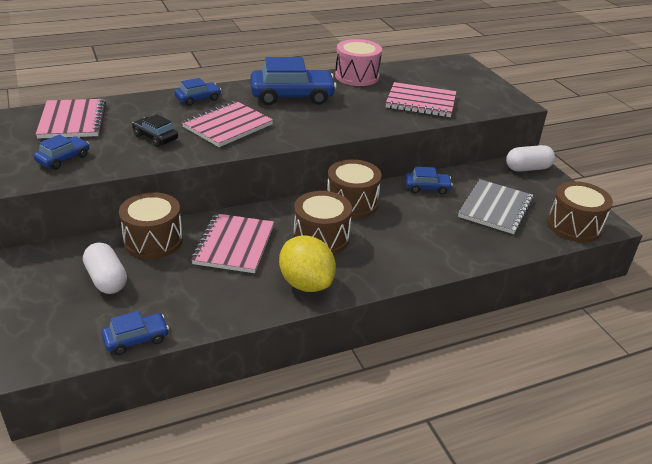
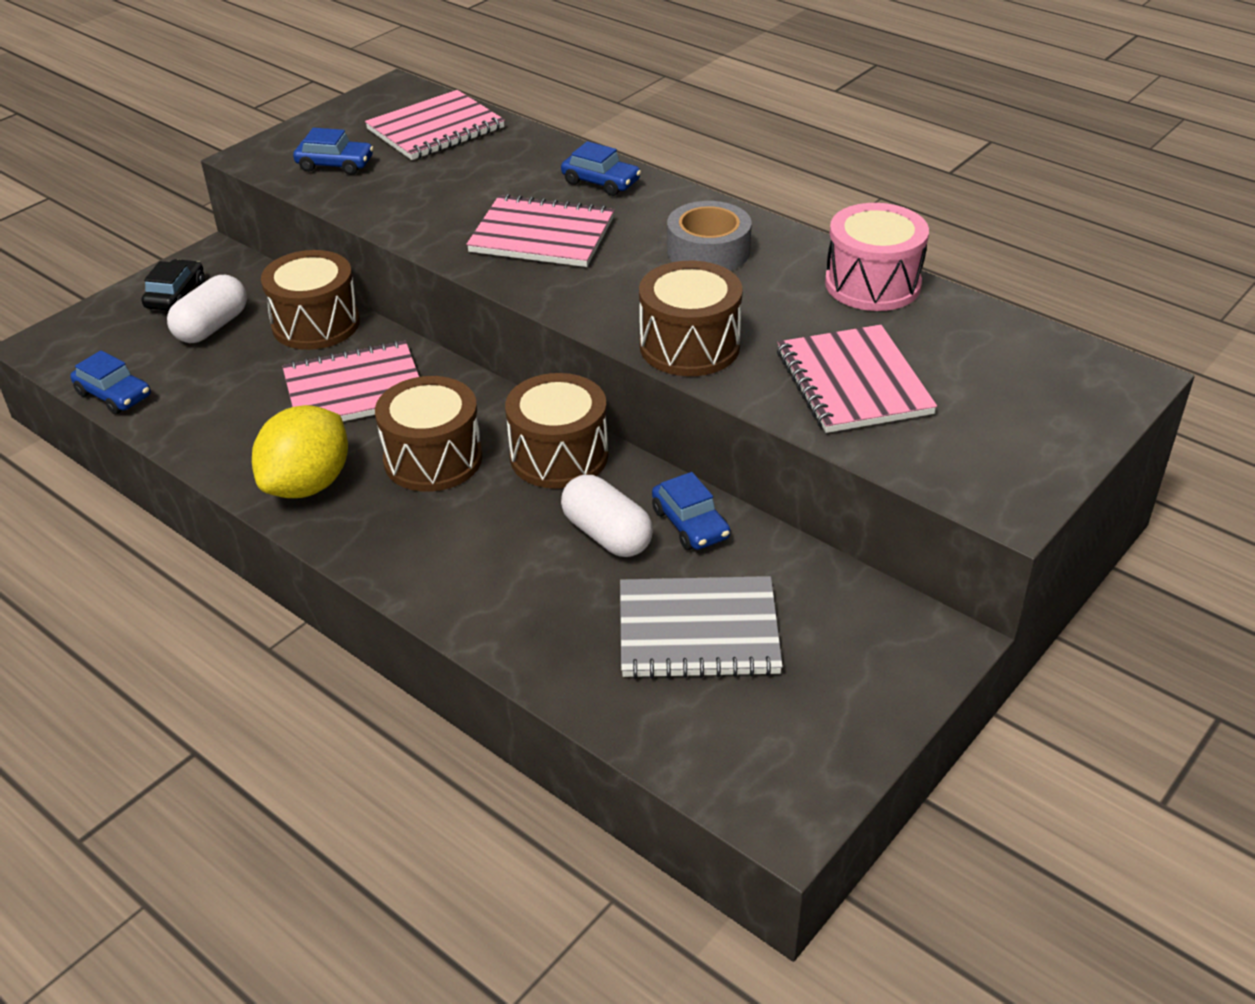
camera: 65 degrees right, 5 degrees up
black car [132,114,178,147] -> black car moved to [142,259,205,311]
blue car [250,57,337,105] -> grey tape [667,201,752,271]
white capsule [506,145,555,172] -> white capsule moved to [561,475,653,557]
brown drum [547,181,613,242] -> brown drum moved to [639,261,743,376]

